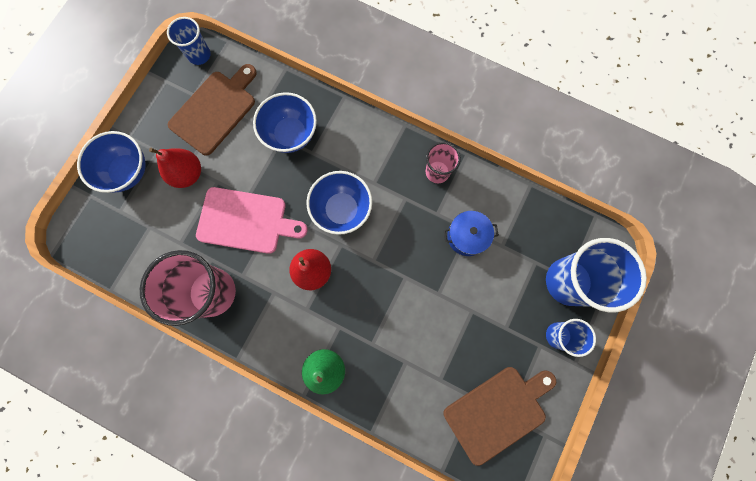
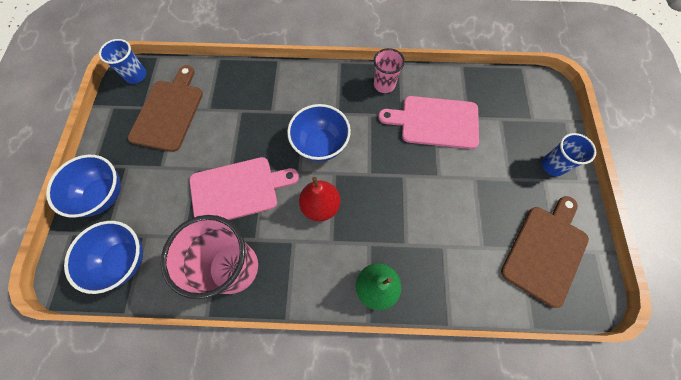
camera: 25 degrees left, 10 degrees down
red pear [149,148,201,188] -> none
blue bowl [253,92,317,153] -> blue bowl moved to [64,221,143,294]
blue pot [444,211,499,256] -> pink cutting board [378,96,479,149]
blue cup [546,238,647,312] -> none

